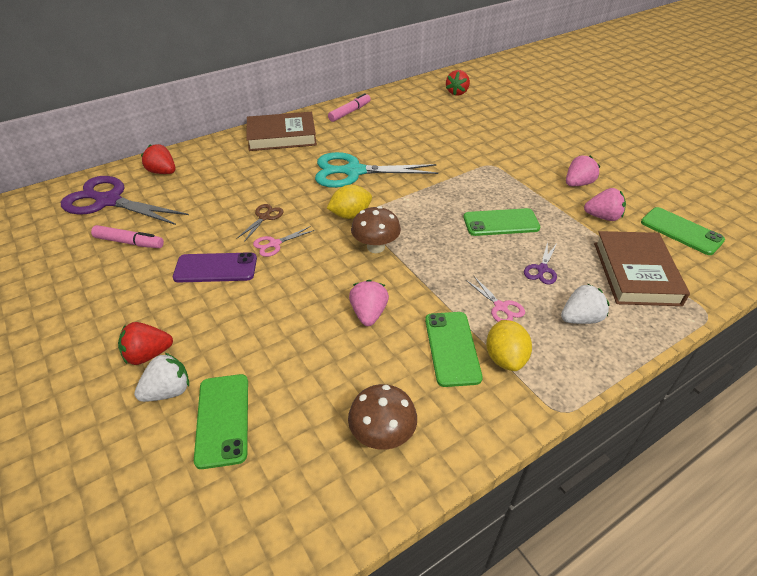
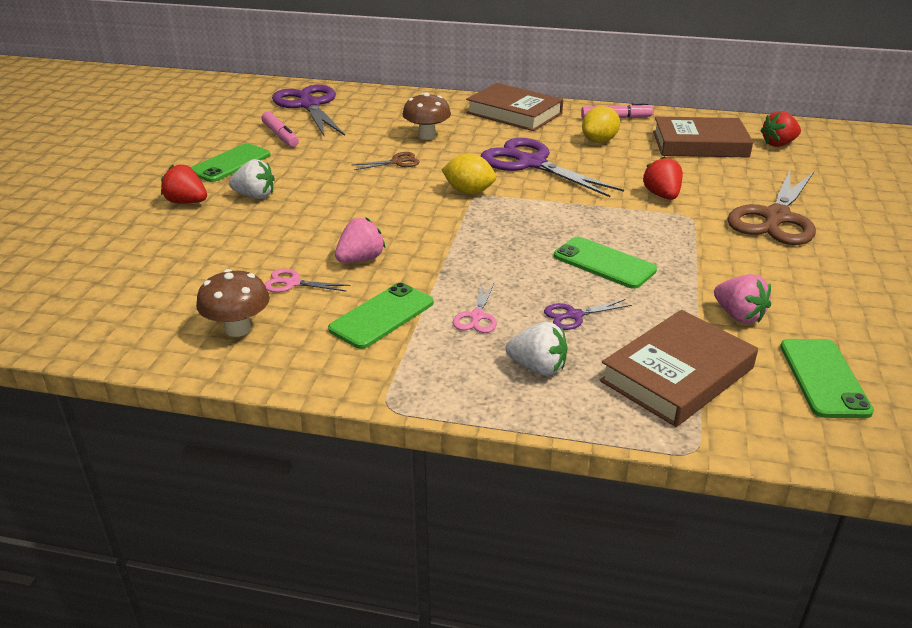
camera: 45 degrees right, 10 degrees down
white strawberry [134,353,189,402] -> white strawberry moved to [229,159,275,199]
red strawberry [141,144,176,174] -> red strawberry moved to [643,156,683,200]
purple phone [173,252,257,283] -> none
green phone [194,374,248,469] -> green phone moved to [190,143,270,182]
pink scissors [253,226,315,257] -> pink scissors moved to [264,269,350,293]
turquoise scissors [315,152,438,188] -> purple scissors [481,138,624,197]
brown mushroom [351,206,401,253] -> brown mushroom moved to [402,93,451,140]
yellow lemon [486,320,532,371] -> yellow lemon moved to [582,106,620,143]
pink strawberry [566,155,600,186] -> none
none -> brown book [653,117,753,158]
none -> brown scissors [727,170,816,245]

